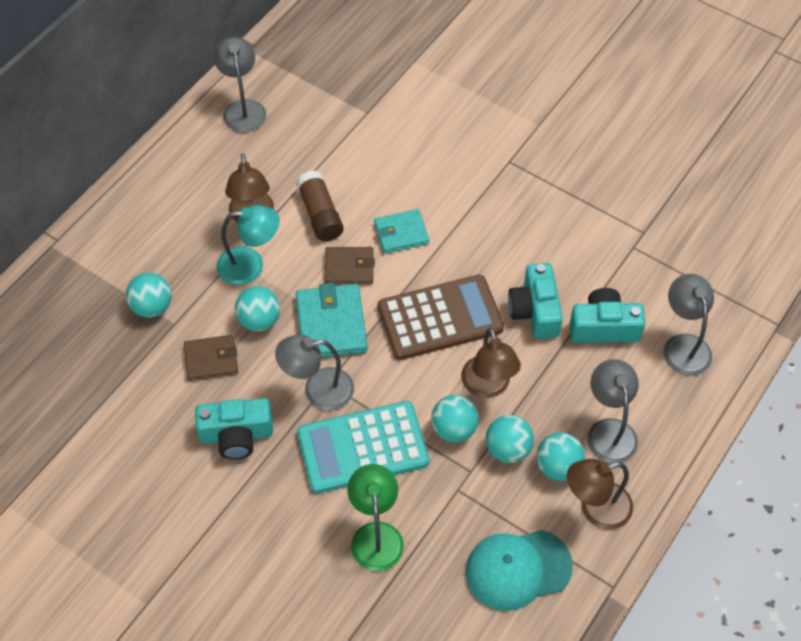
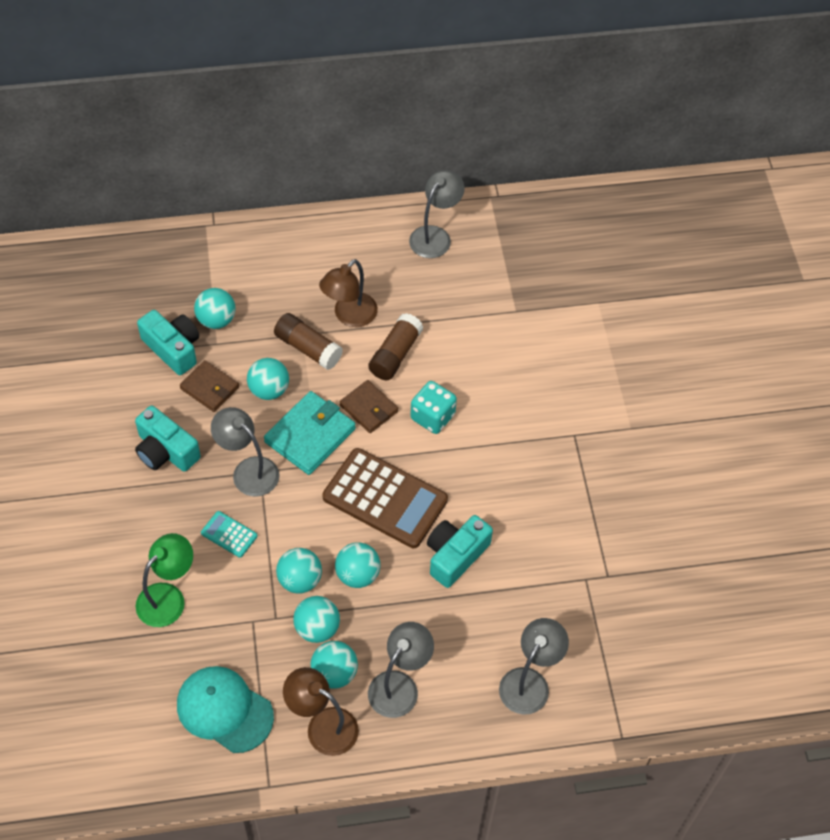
camera: 45 degrees right, 0 degrees up
turquoise lamp [216,205,280,285] -> brown glue stick [274,313,343,370]
turquoise calculator [297,401,429,494] -> turquoise calculator [201,511,258,558], size x0.44
turquoise wallet [374,209,429,254] -> turquoise dice [410,381,457,434]
brown lamp [461,328,521,398] -> turquoise ball [335,542,381,588]
turquoise camera [570,288,646,343] -> turquoise camera moved to [137,310,199,375]

